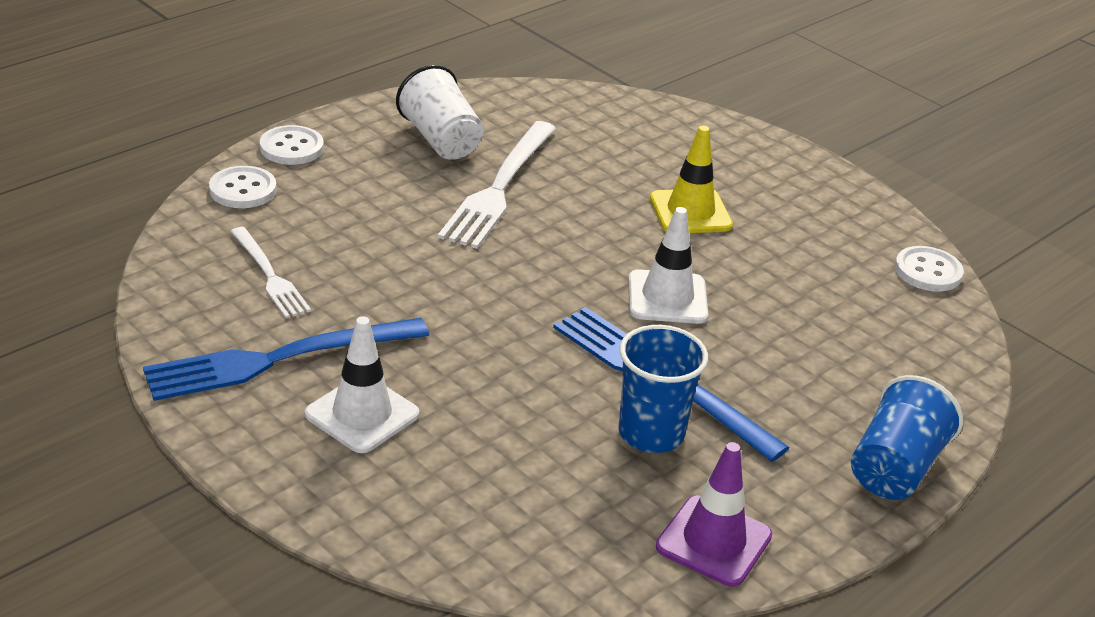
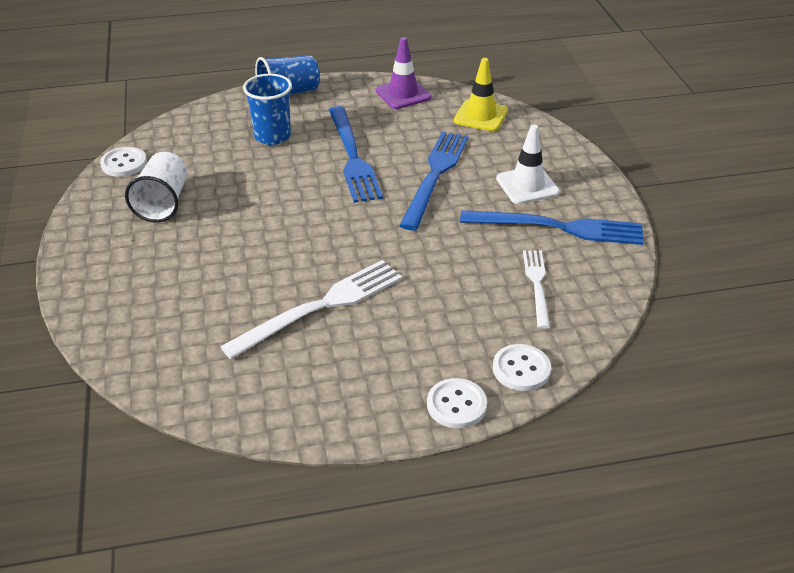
camera: 145 degrees left, 5 degrees up
white cup [396,65,484,160] -> white cup moved to [125,152,188,223]
blue cup [618,325,708,453] -> blue cup moved to [243,74,292,145]
white traffic cone [628,207,708,324] -> none
yellow traffic cone [650,126,733,233] -> yellow traffic cone moved to [454,58,508,131]
none -> blue fork [399,131,468,230]

